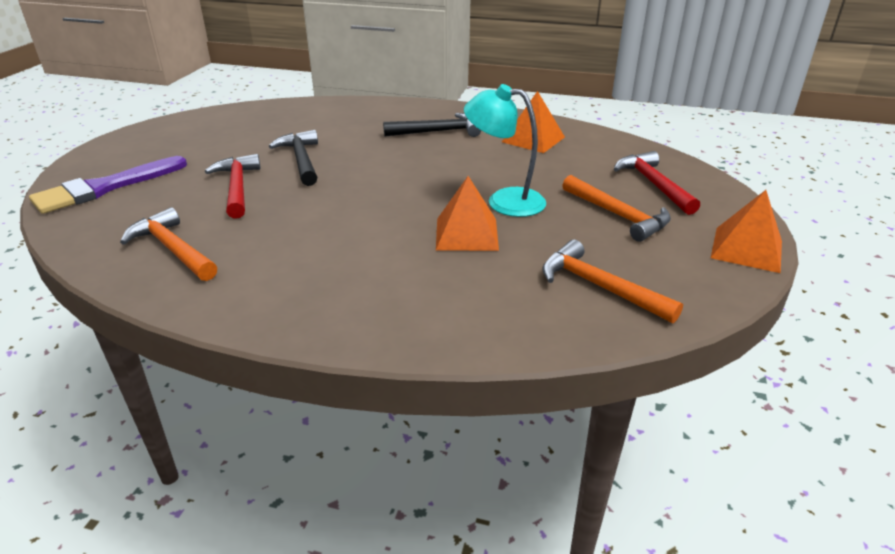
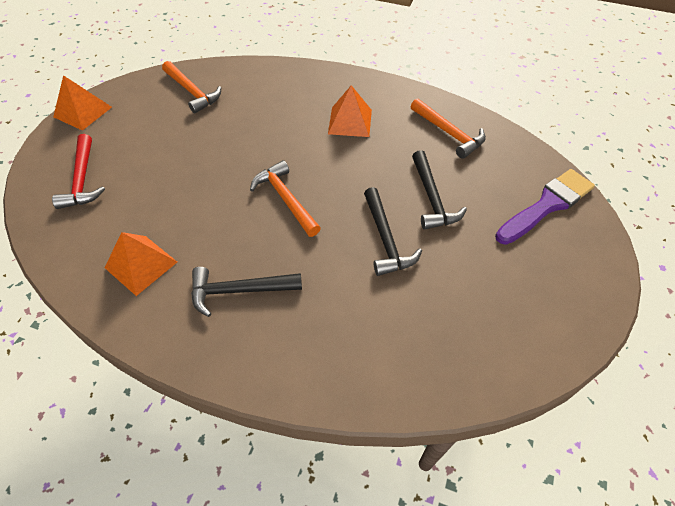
camera: 175 degrees left, 20 degrees up
red hammer [205,154,261,219] -> black hammer [412,150,467,230]
orange pyramid [436,176,499,251] -> orange pyramid moved to [328,85,372,137]
turquoise lamp [464,84,546,217] -> none
orange hammer [562,175,671,242] -> orange hammer moved to [250,160,321,237]

